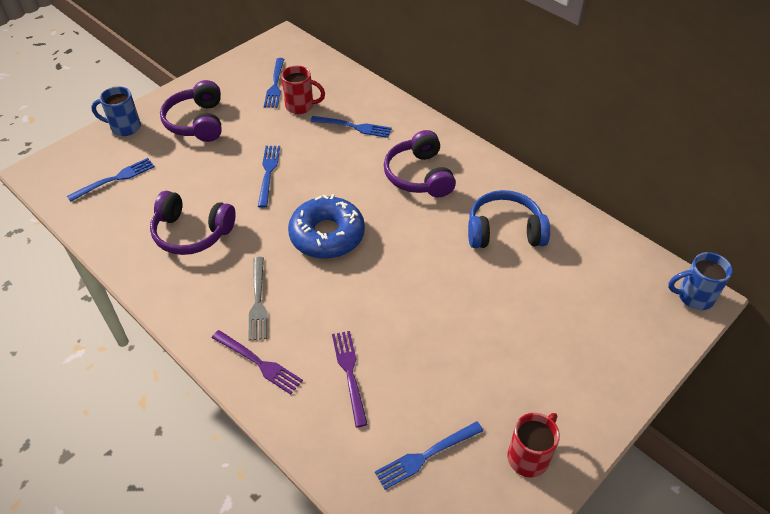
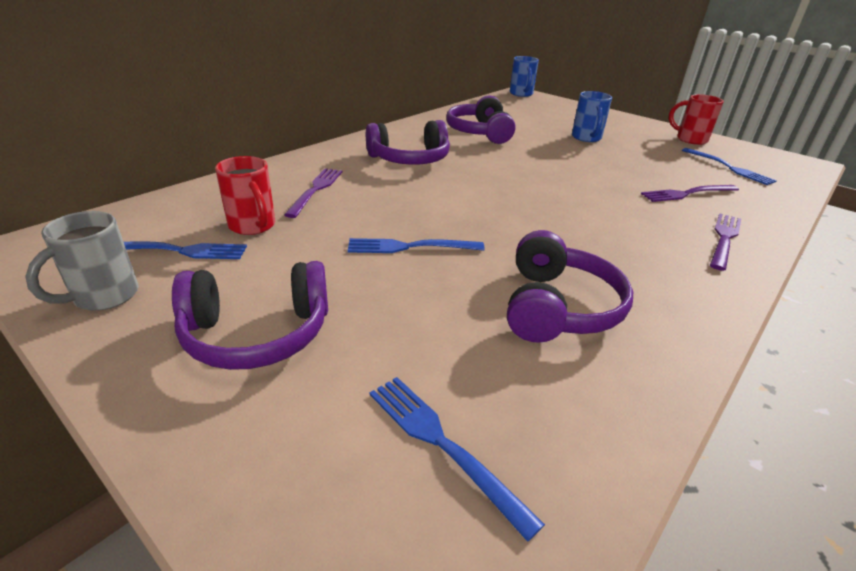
camera: 95 degrees left, 15 degrees down
blue mug [91,86,141,136] -> blue mug moved to [572,91,612,142]
grey fork [248,257,267,340] -> none
red mug [281,66,325,114] -> red mug turned 135 degrees clockwise [215,156,275,235]
blue donut [288,194,365,259] -> none
blue fork [310,116,392,138] -> purple fork [284,168,342,218]
blue headphones [468,190,550,248] -> purple headphones [446,95,515,144]
none -> grey mug [25,211,138,311]

